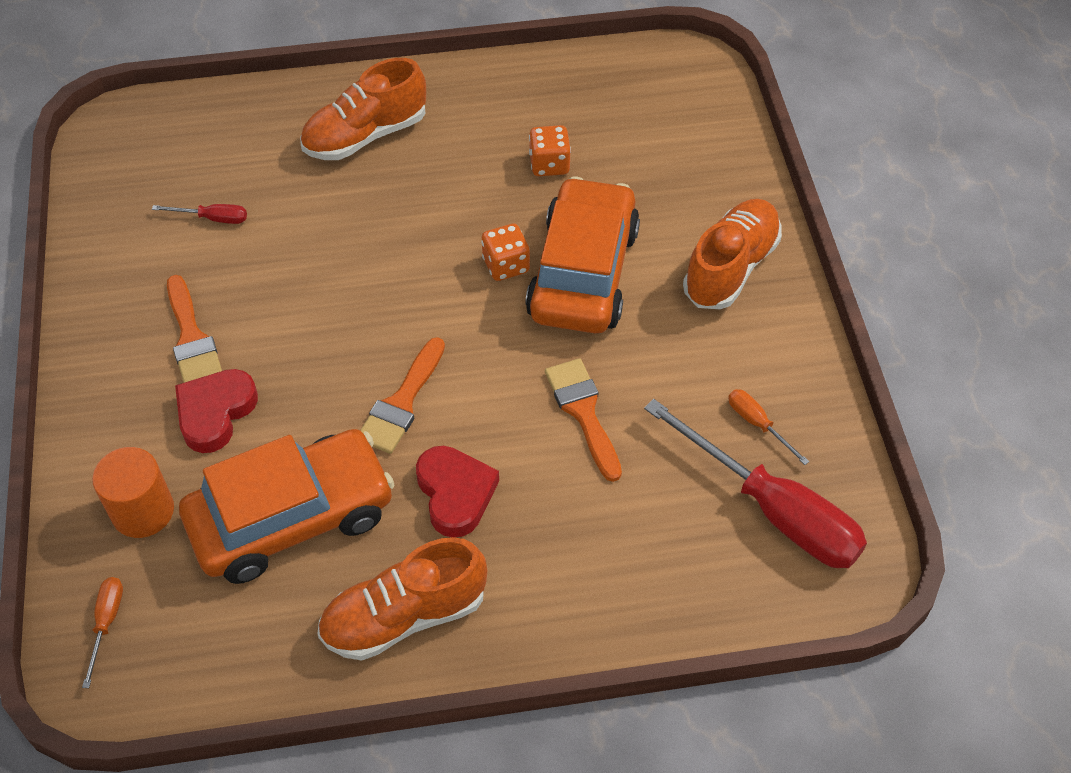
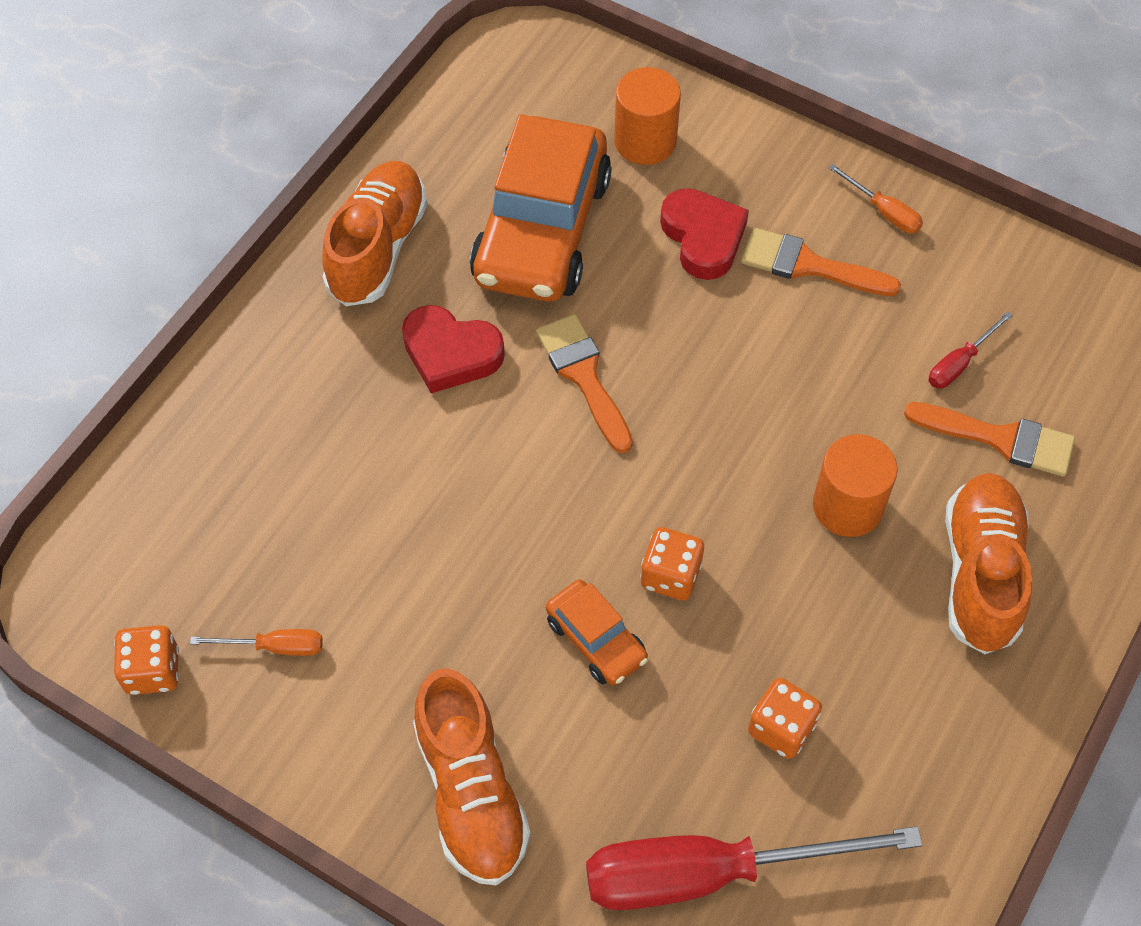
camera: 130 degrees right, 5 degrees up
orange screwdriver [82,577,123,688] -> orange screwdriver moved to [828,164,923,234]
orange car [525,176,640,333] -> orange car [546,580,648,686], size x0.47
orange brush [545,358,622,482] -> orange brush moved to [904,402,1075,477]
red screwdriver [644,399,867,568] -> red screwdriver moved to [586,826,922,910]
none -> orange dice [114,625,179,695]
none -> orange cylinder [813,434,898,537]

